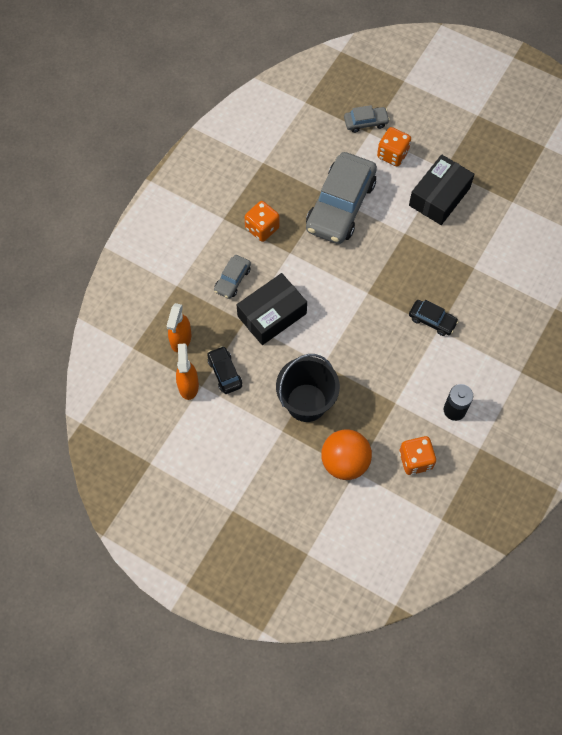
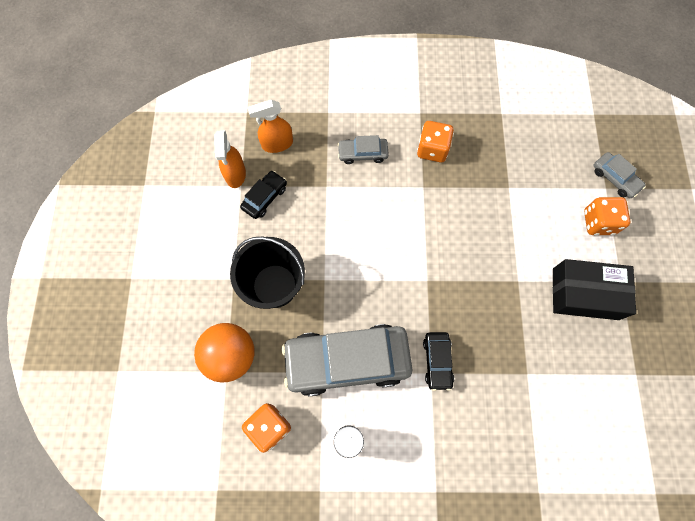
camera: 60 degrees right, 5 degrees up
orange spray bottle [176,344,199,400] -> orange spray bottle turned 120 degrees clockwise [214,130,246,188]
black box [237,273,307,345] -> none
grey car [306,152,377,244] -> grey car moved to [282,324,413,396]

